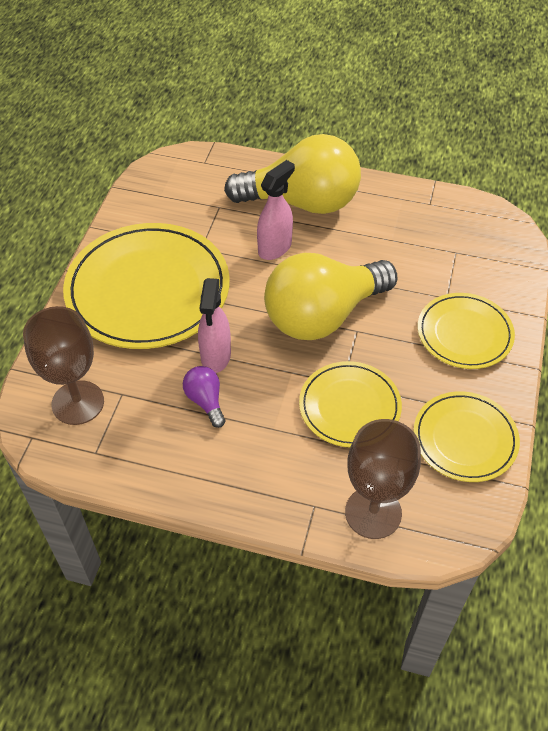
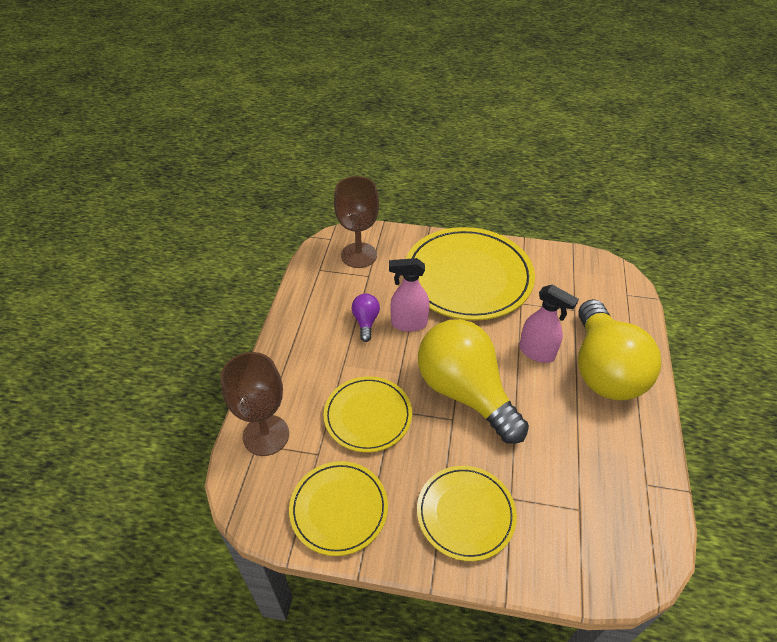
camera: 85 degrees right, 5 degrees down
purple light bulb [183,366,225,428] -> purple light bulb turned 60 degrees counterclockwise [352,294,380,342]

